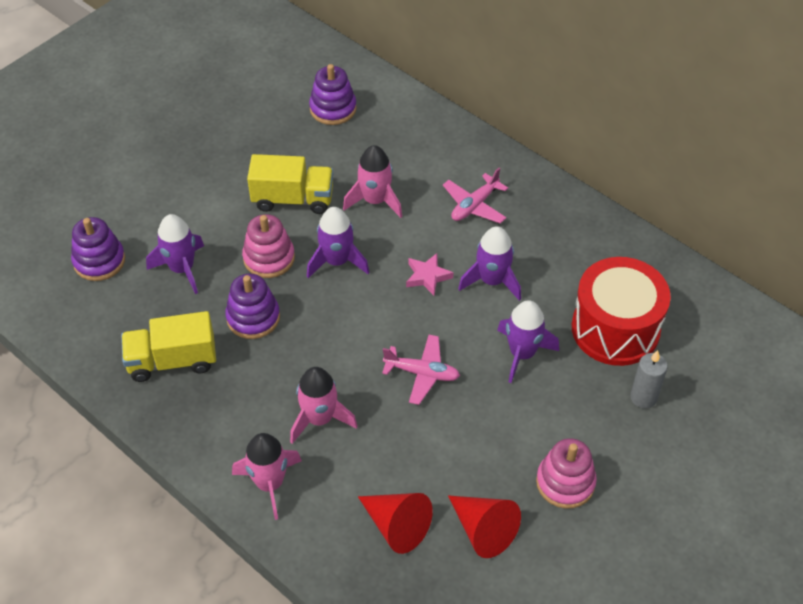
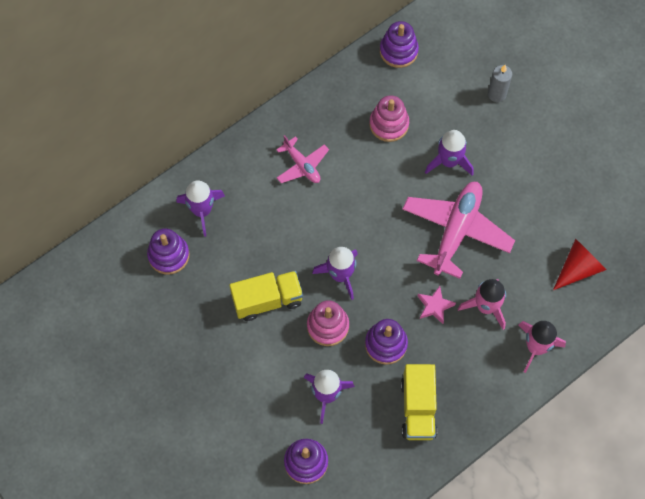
camera: 80 degrees left, 15 degrees up
yellow truck [247,154,333,214] -> yellow truck turned 60 degrees clockwise [230,271,303,321]
pink rocket [343,145,402,218] -> none
pink plane [382,335,460,405] -> pink plane [402,182,515,279], size x1.86
pink star [406,253,453,296] -> pink star moved to [418,286,456,324]
red cone [448,496,521,558] -> none
purple rocket [458,226,521,301] -> purple rocket moved to [177,180,225,237]
pink stacking toy [536,438,597,509] -> pink stacking toy moved to [369,95,409,142]
red drum [572,257,671,366] -> none
none -> purple stacking toy [380,21,419,68]

